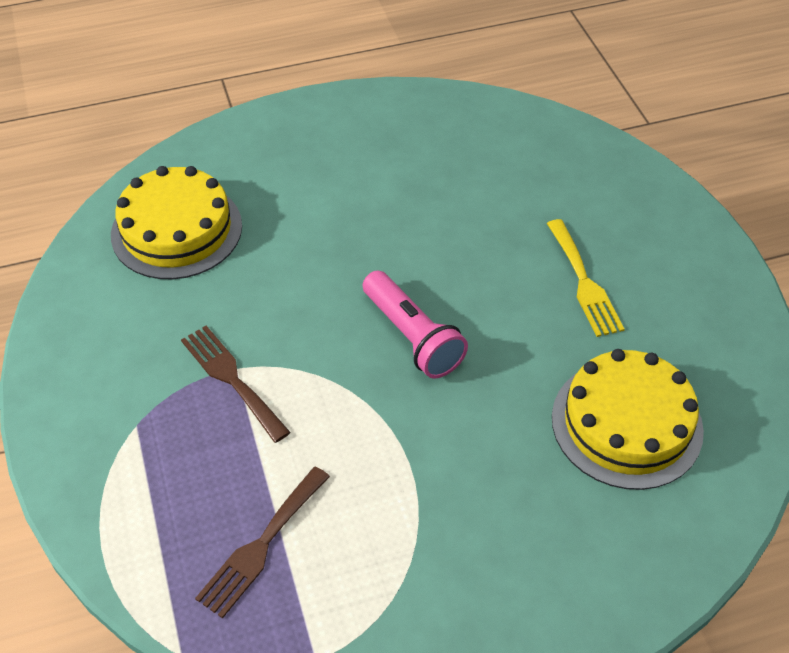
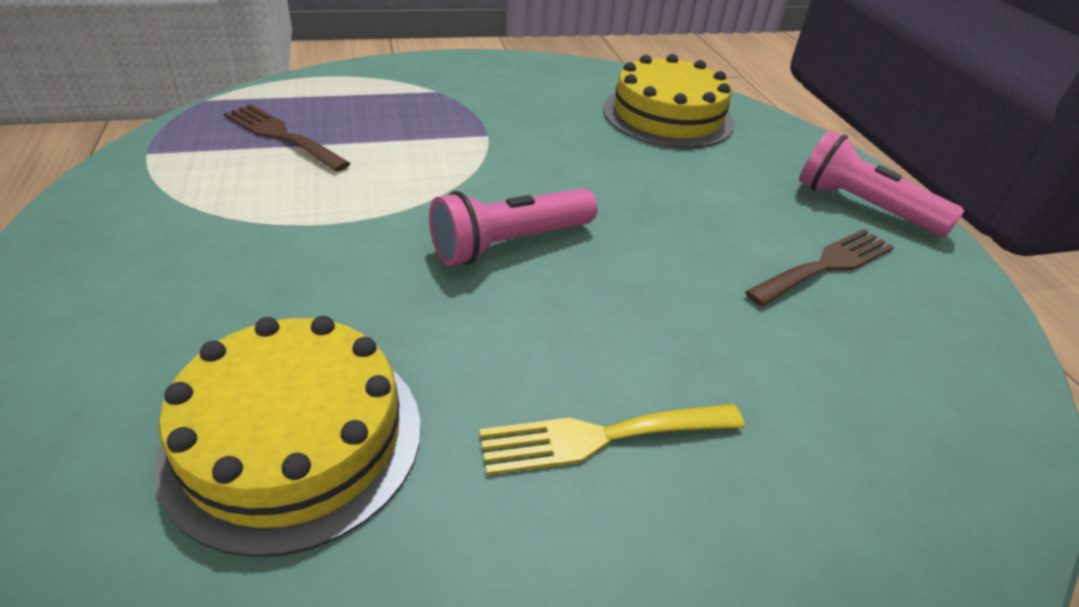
camera: 90 degrees right, 10 degrees down
brown fork [181,326,291,443] -> brown fork moved to [745,229,894,306]
none -> pink flashlight [799,130,964,237]

